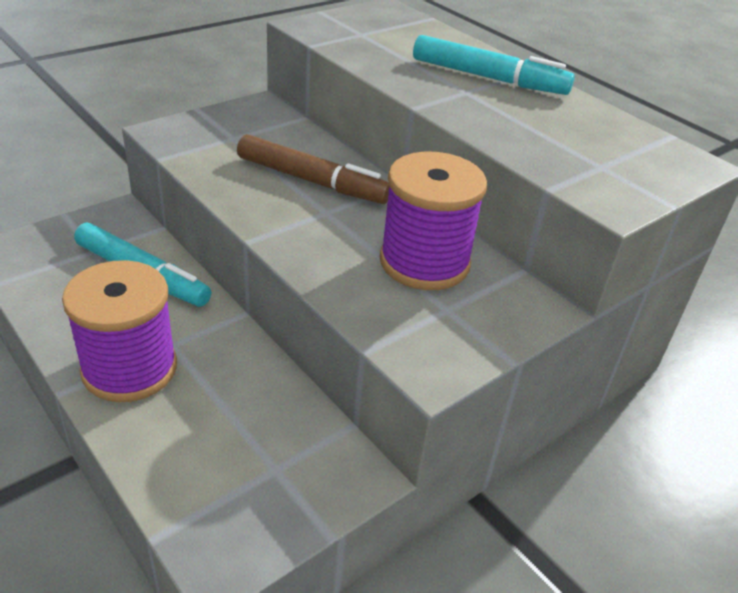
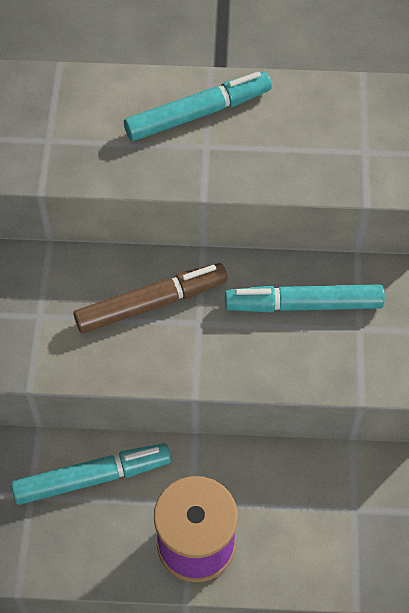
camera: 45 degrees left, 20 degrees up
purple spool [379,152,487,290] -> turquoise marker [225,284,385,312]

